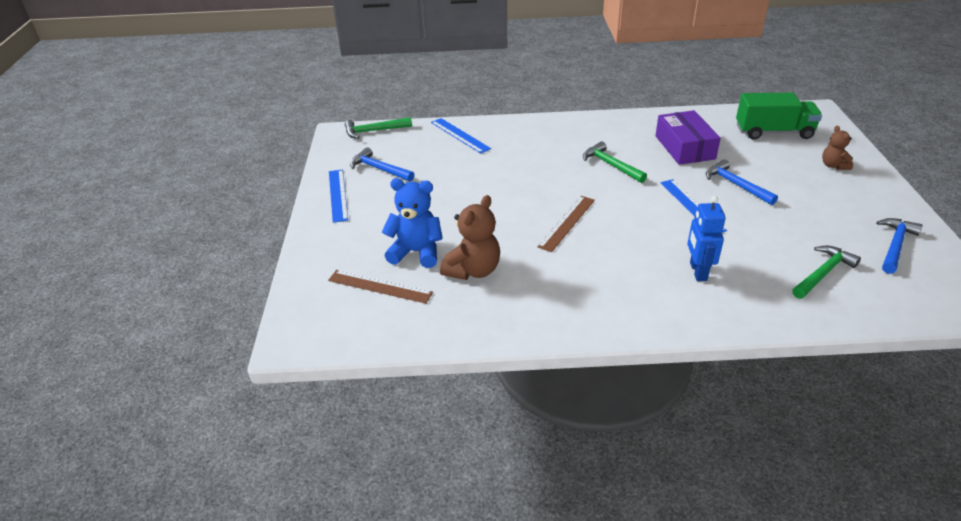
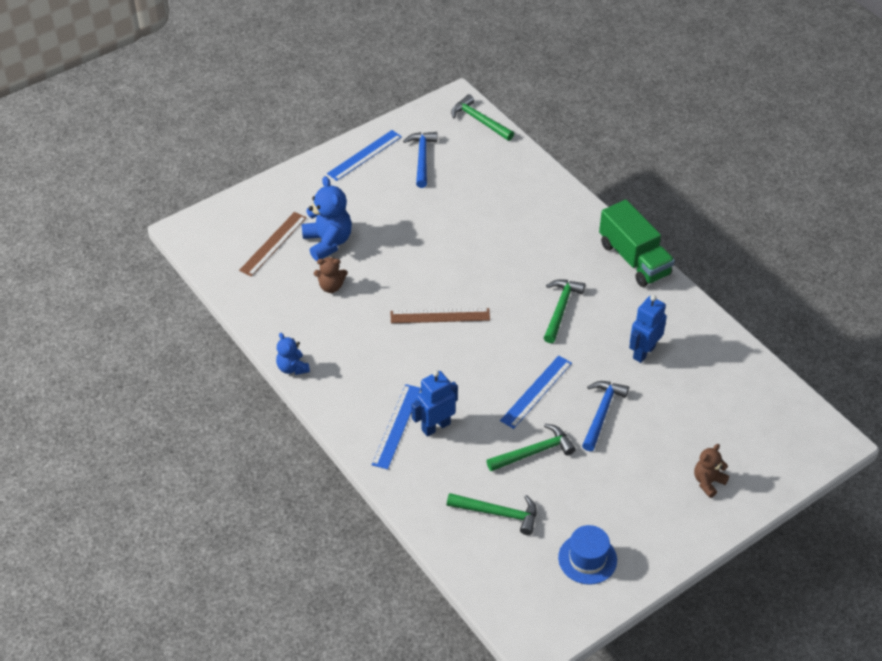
camera: 55 degrees right, 10 degrees up
brown ruler [328,270,433,304] -> brown ruler turned 45 degrees clockwise [239,212,307,277]
blue ruler [431,118,491,154] -> blue ruler moved to [372,384,421,469]
brown teddy bear [440,195,500,280] -> brown teddy bear [314,257,348,293], size x0.58
purple box [655,110,721,165] -> blue robot [629,295,667,363]
green truck [736,93,822,140] -> green truck moved to [599,200,675,287]
blue hammer [876,218,923,274] -> blue hat [558,525,617,585]
none -> blue teddy bear [276,333,310,375]
none -> green hammer [487,424,576,471]

